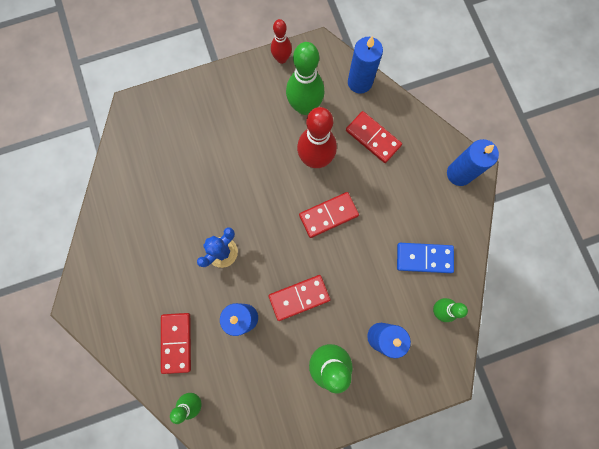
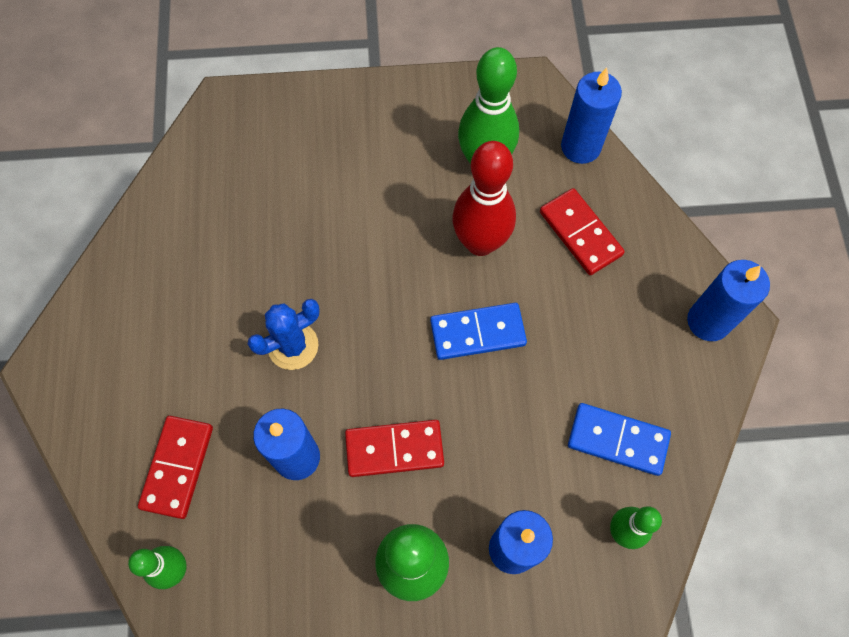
camera: 15 degrees right, 10 degrees down
red bowling pin [271,19,292,64] -> none
red domino [299,192,359,238] -> blue domino [430,303,527,360]

